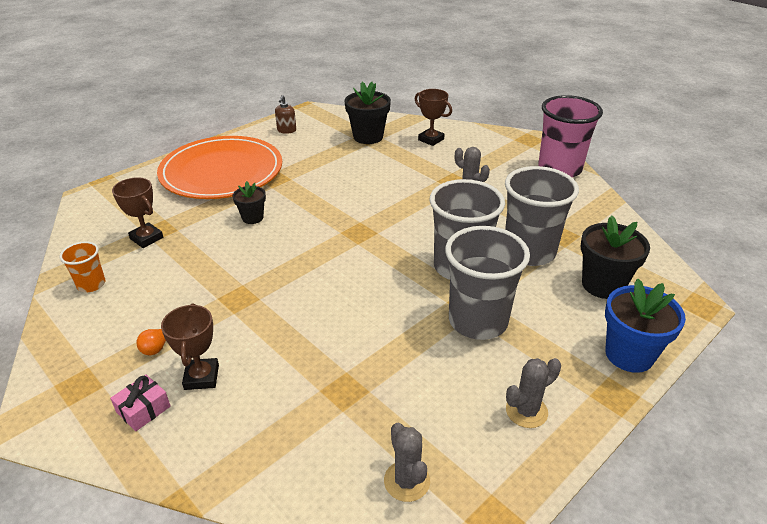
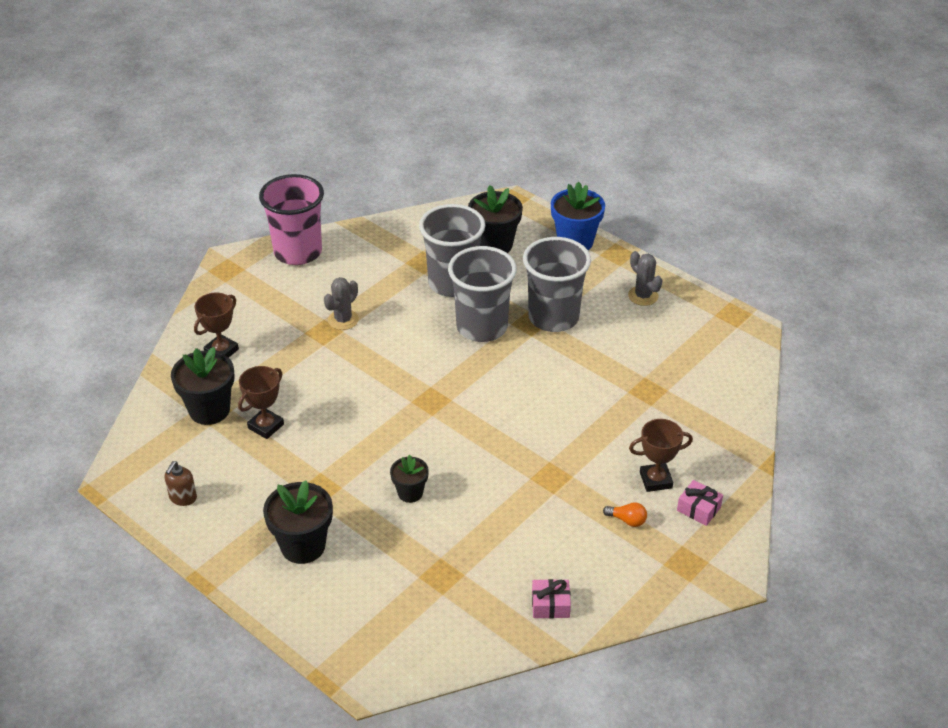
camera: 95 degrees left, 5 degrees up
orange cup [60,241,105,292] -> pink gift [532,579,571,618]
brown trophy [112,177,163,248] -> brown trophy moved to [238,366,284,439]
orange plate [157,136,282,199] -> black flower pot [263,480,333,564]
brown soap dispenser [275,95,296,134] -> brown soap dispenser turned 105 degrees clockwise [164,461,197,506]
grey cactus [384,423,430,502] -> none

